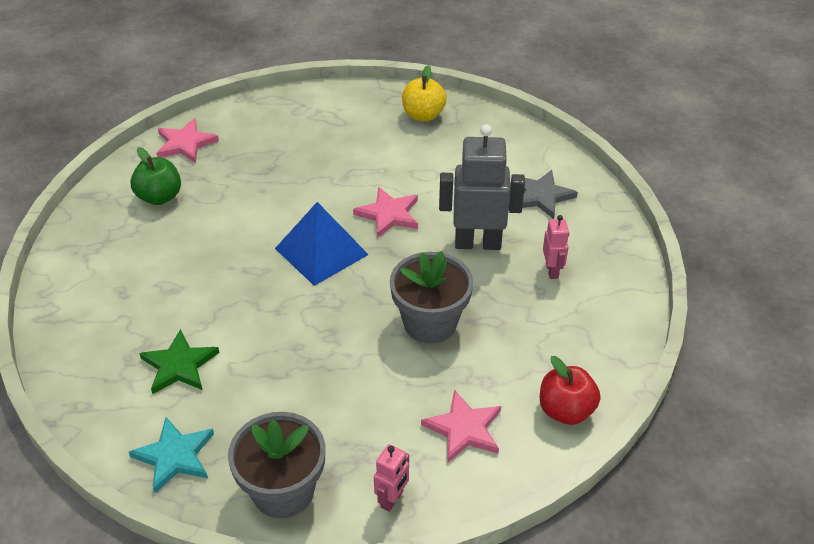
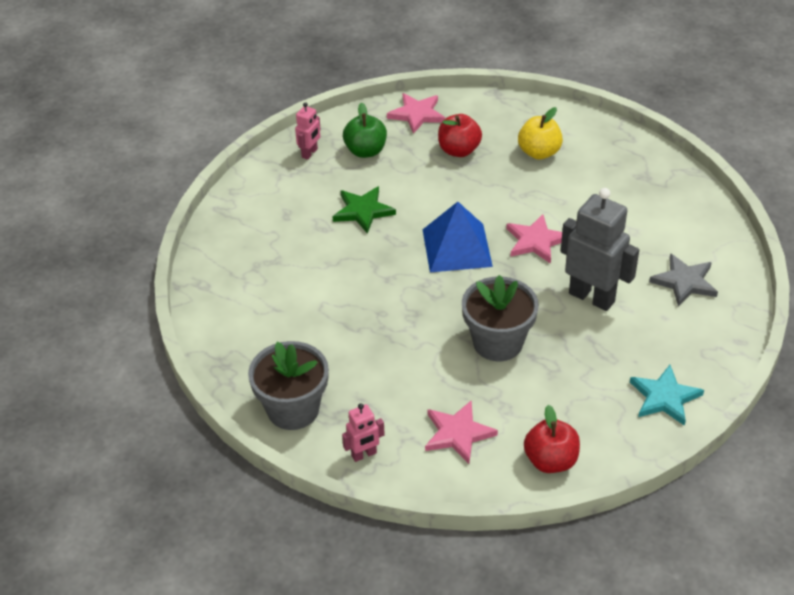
camera: 35 degrees right, 0 degrees up
turquoise star [129,417,214,493] -> turquoise star moved to [630,365,704,426]
green star [139,329,219,394] -> green star moved to [333,186,396,234]
yellow apple [402,65,447,122] -> yellow apple moved to [518,107,563,160]
pink robot [543,215,569,279] -> pink robot moved to [295,102,321,160]
none -> red apple [438,114,482,157]

